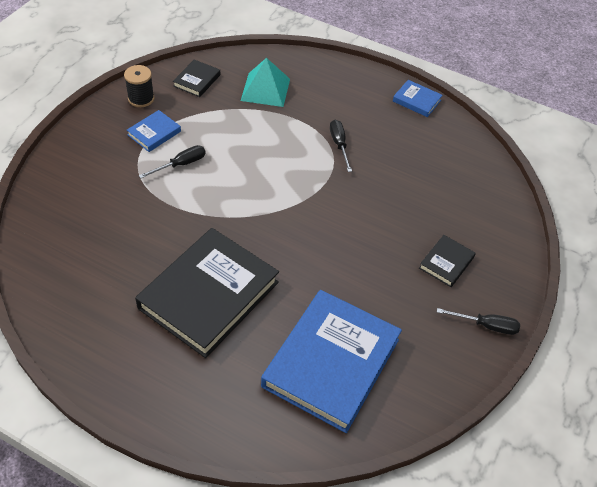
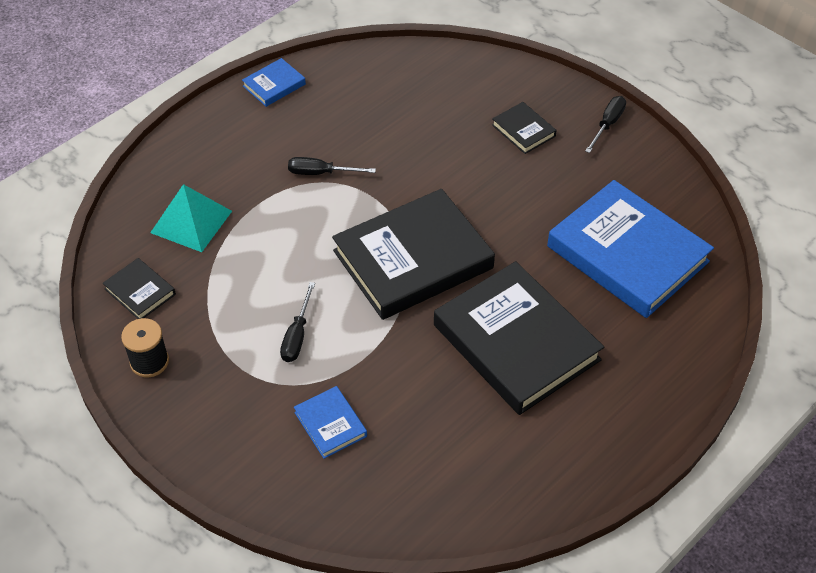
camera: 70 degrees left, 0 degrees up
blue book [127,110,181,152] -> blue book moved to [294,386,367,459]
black screwdriver [139,145,206,178] -> black screwdriver turned 150 degrees counterclockwise [280,282,315,362]
none -> black book [332,189,495,320]

